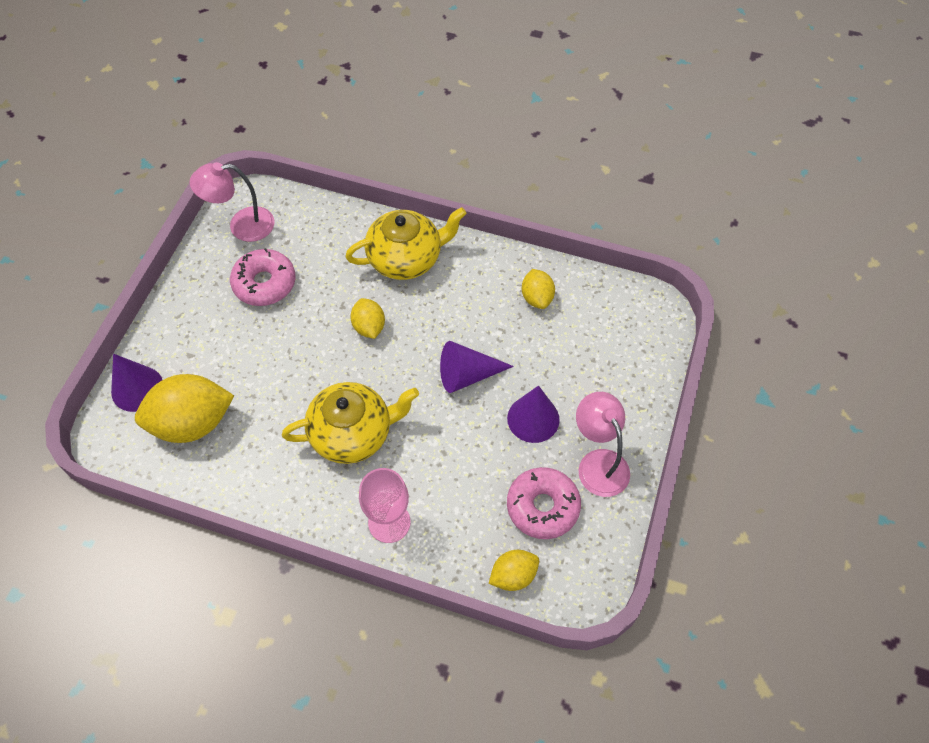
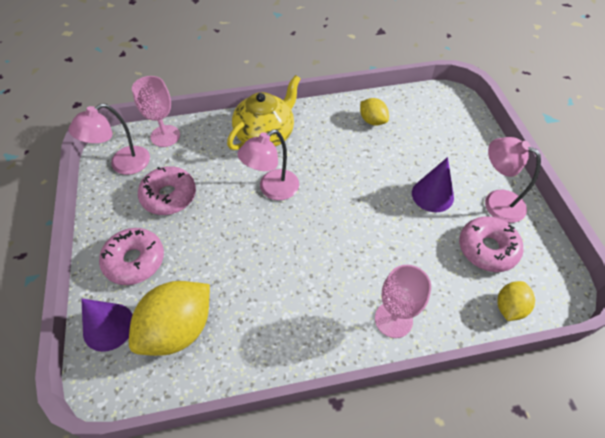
camera: 30 degrees left, 5 degrees down
yellow teapot [282,382,419,464] -> none
yellow lemon [350,298,385,339] -> pink lamp [237,129,299,200]
purple cone [440,341,514,393] -> none
none -> pink donut [99,228,164,285]
none -> pink goblet [132,76,180,147]

